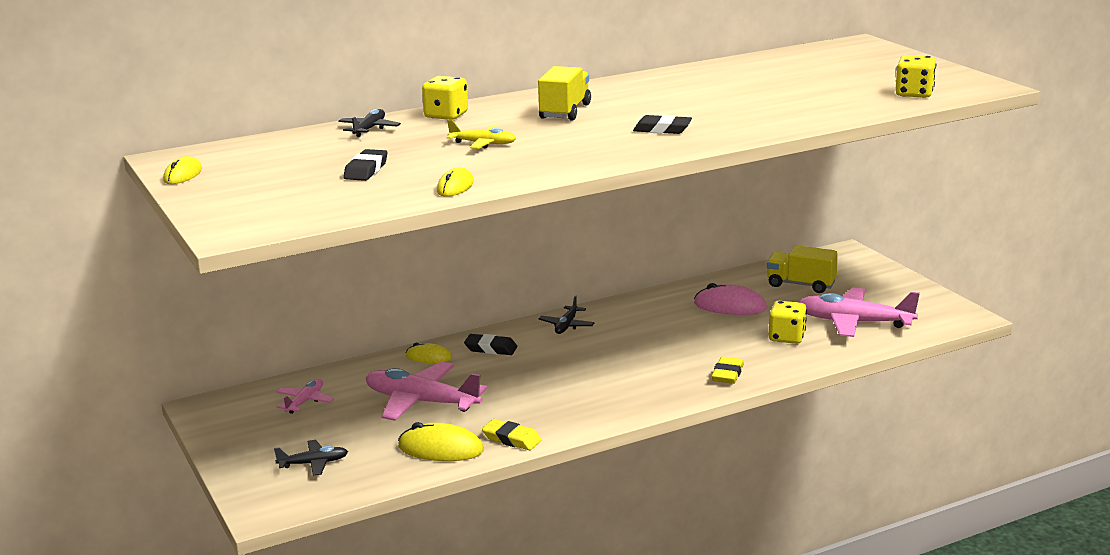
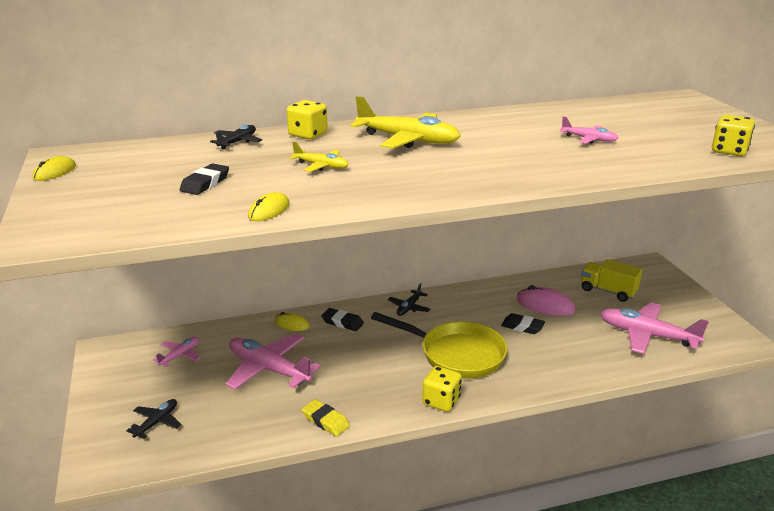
camera: 10 degrees right, 5 degrees up
black plane [274,440,348,476] -> black plane turned 60 degrees counterclockwise [126,399,181,439]
yellow mouse [398,422,484,461] -> none
yellow truck [538,66,591,120] -> yellow plane [350,96,461,149]
black eraser [633,115,692,134] -> black eraser moved to [501,313,545,334]
yellow eraser [711,356,744,384] -> none
yellow dice [768,301,807,344] -> yellow dice moved to [422,366,462,412]
none -> yellow pan [371,312,507,379]
none -> pink plane [560,117,618,144]

